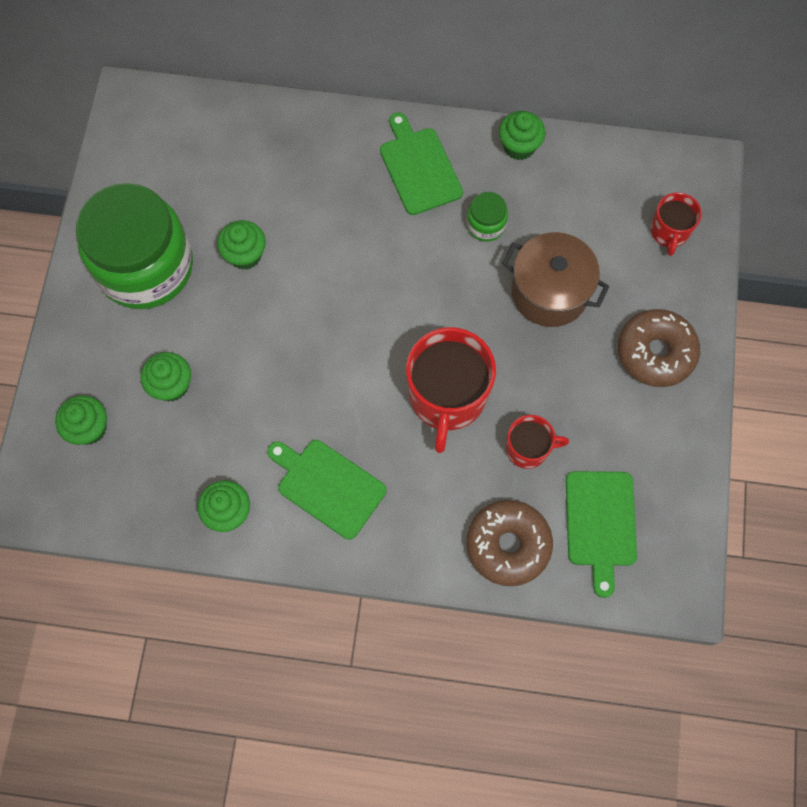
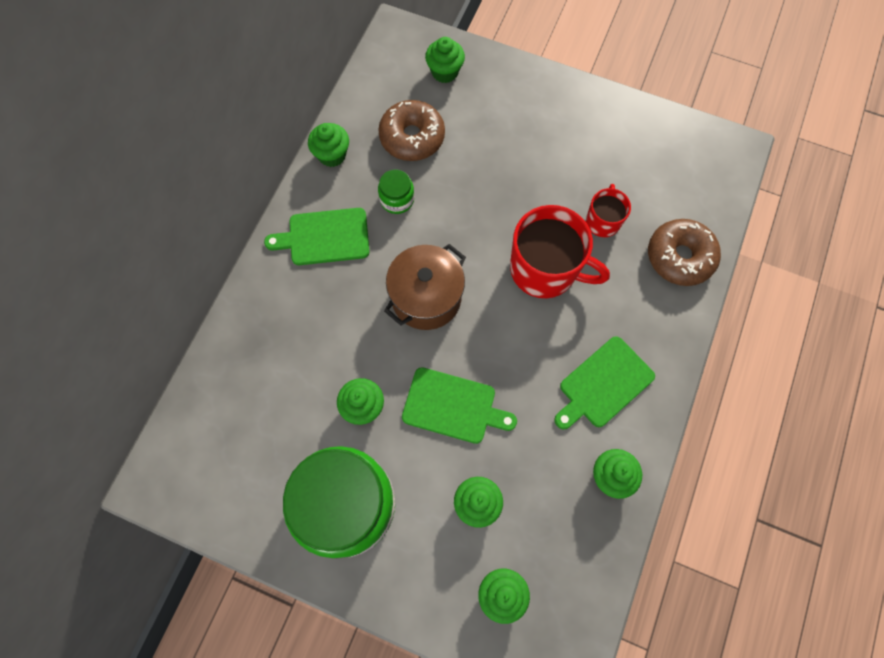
camera: 75 degrees left, 0 degrees up
brown pot [502,232,610,327] -> brown pot moved to [384,244,466,330]
green cutting board [566,471,637,598] -> green cutting board moved to [402,367,517,444]
brown donut [618,309,700,387] -> brown donut moved to [378,100,445,161]
red mug [651,192,702,256] -> green cupcake [425,37,465,83]

